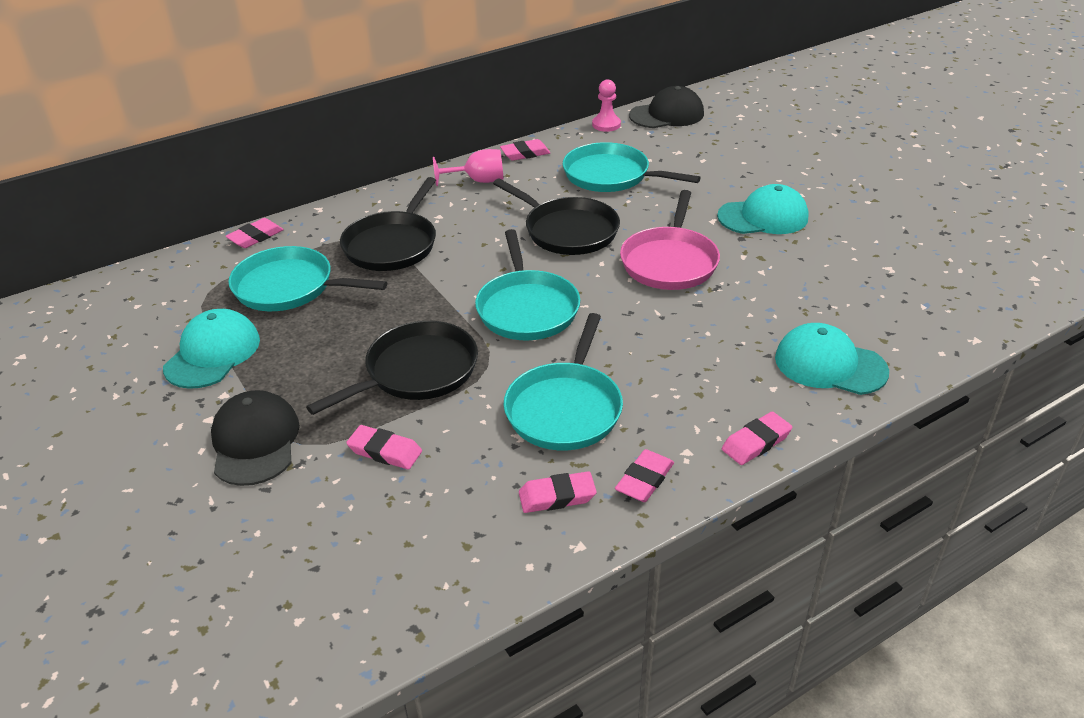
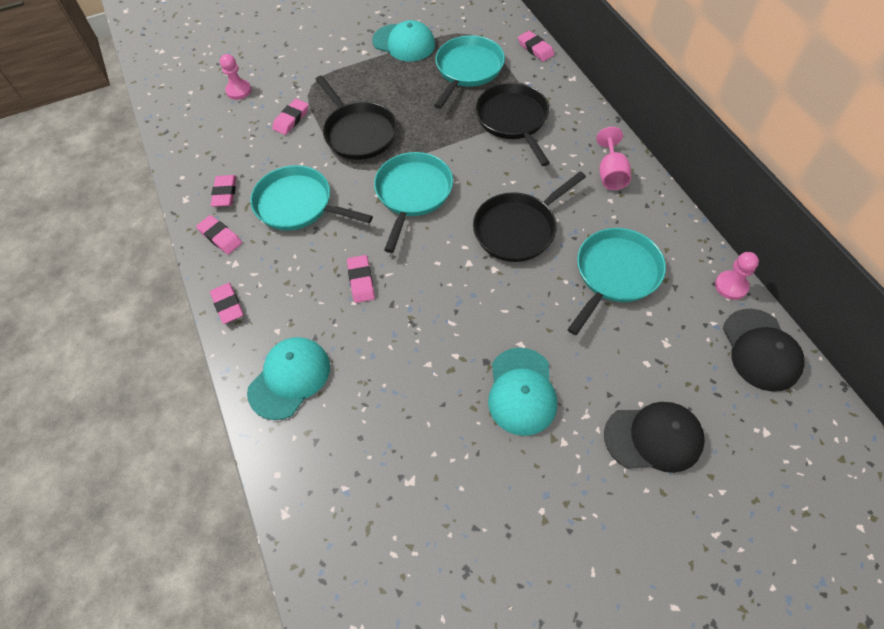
camera: 100 degrees right, 20 degrees up
black cap [211,390,300,486] -> black cap moved to [604,402,705,473]
black pan [340,177,436,271] -> black pan turned 45 degrees clockwise [475,83,550,166]
turquoise pan [475,229,580,341] -> turquoise pan turned 105 degrees clockwise [374,152,453,253]
pink eraser [500,139,550,161] -> pink eraser moved to [347,255,375,303]
pink pan [620,190,720,290] -> none
none -> pink pawn [220,54,251,100]

